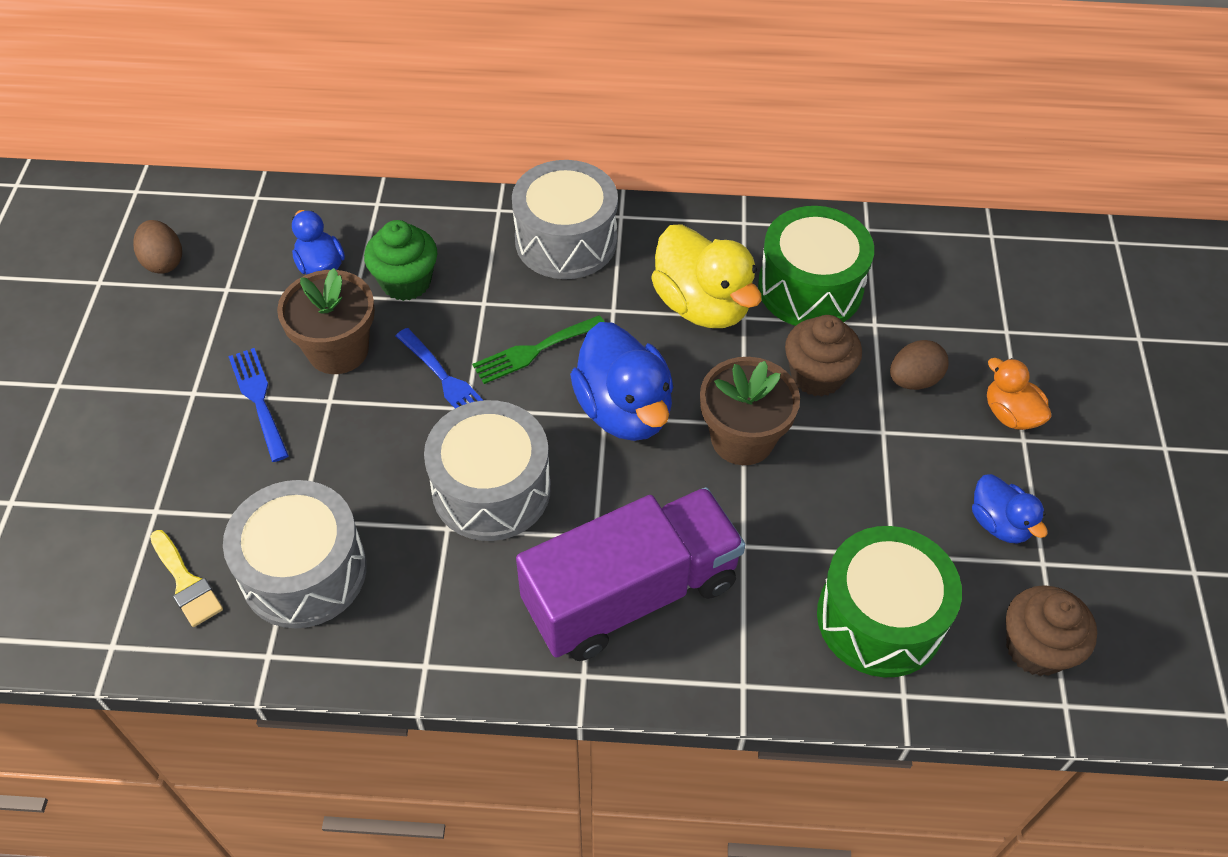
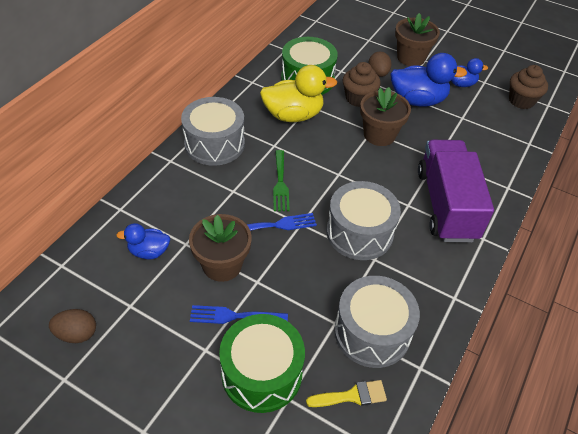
camera: 65 degrees left, 5 degrees down
green cupcake [364,220,438,301] -> none
blue duck [570,322,673,441] -> blue duck moved to [390,53,467,106]
green drum [817,526,962,677] -> green drum moved to [219,314,305,413]
orange duck [987,358,1052,430] -> brown flower pot [395,13,440,66]

